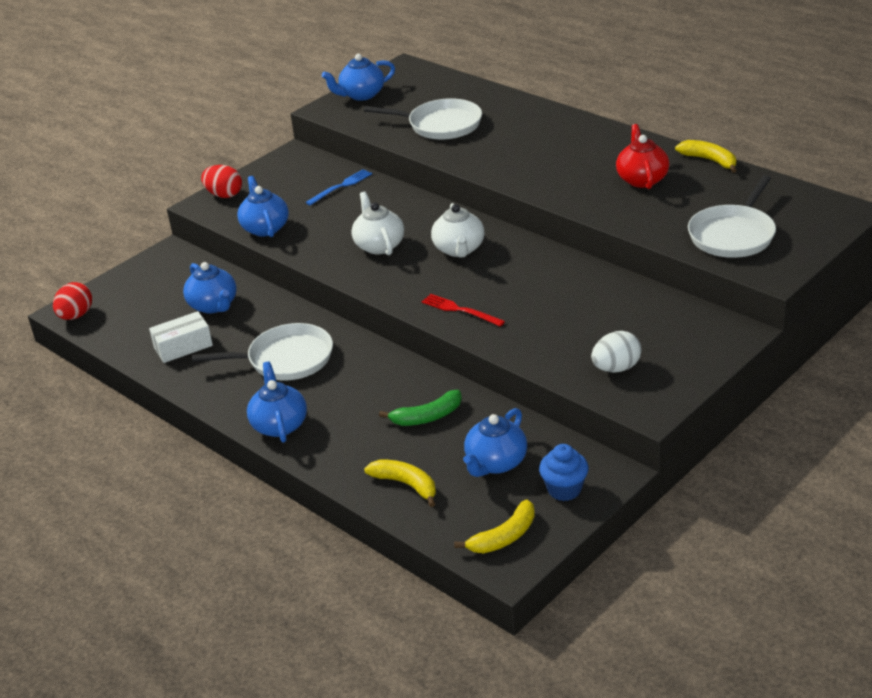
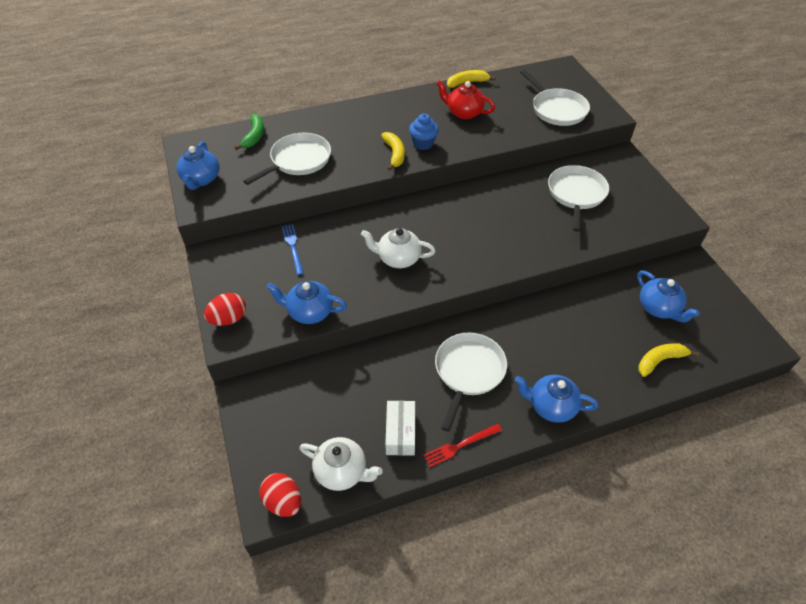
camera: 65 degrees left, 15 degrees up
blue teapot [183,262,237,314] -> none
green banana [379,390,462,426] -> green banana moved to [235,114,264,150]
red fork [422,294,505,326] -> red fork moved to [423,424,502,467]
white teapot [431,203,484,258] -> white teapot moved to [299,437,383,491]
yellow banana [454,500,535,553] -> yellow banana moved to [381,132,405,171]
blue cupcake [539,444,589,501] -> blue cupcake moved to [409,113,439,150]
white egg [591,331,641,373] -> none
none -> white pan [548,165,609,232]

